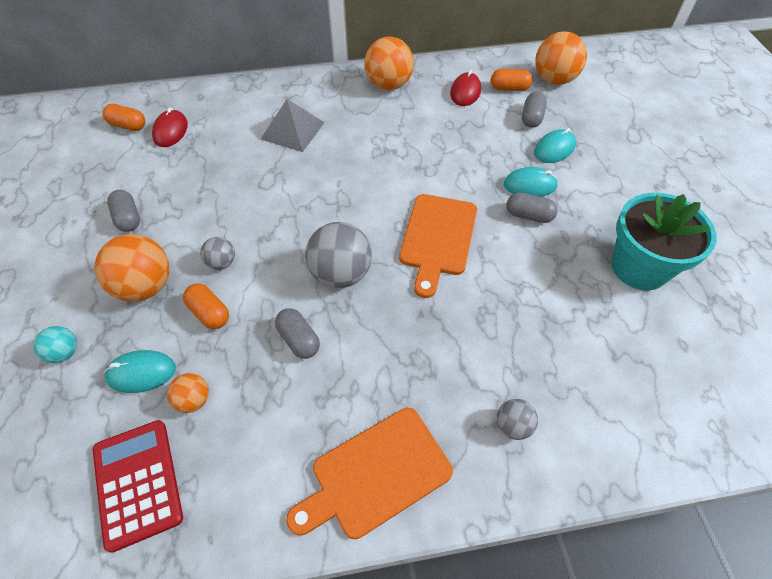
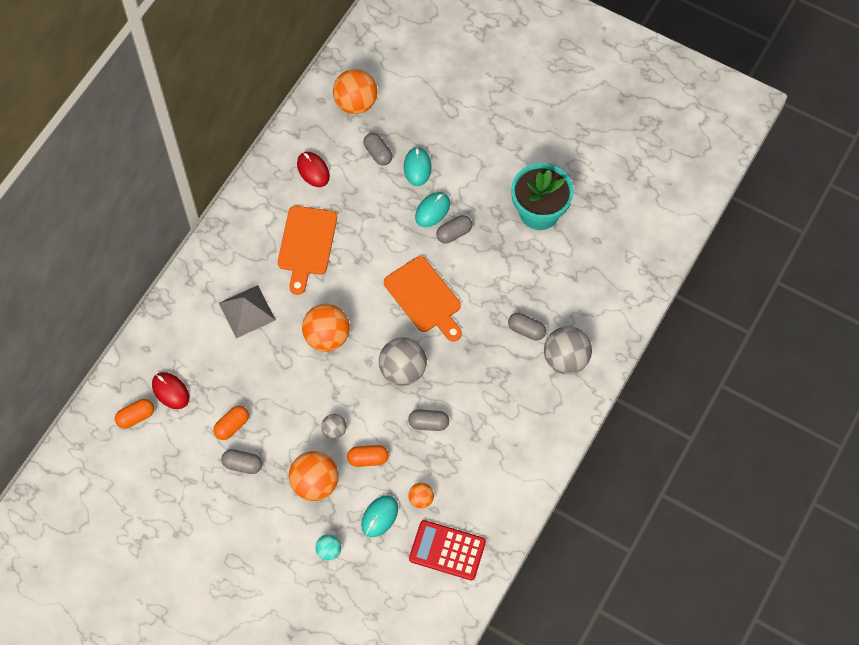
camera: 50 degrees left, 10 degrees up
orange cutting board [286,408,453,539] -> orange cutting board moved to [278,206,337,295]
orange ball [364,37,414,90] -> orange ball moved to [302,304,350,352]
orange capsule [491,69,533,91] -> orange capsule moved to [213,406,249,440]
grey ball [497,399,538,440] -> grey ball [544,326,592,374], size x1.93
none -> grey capsule [508,313,546,341]

